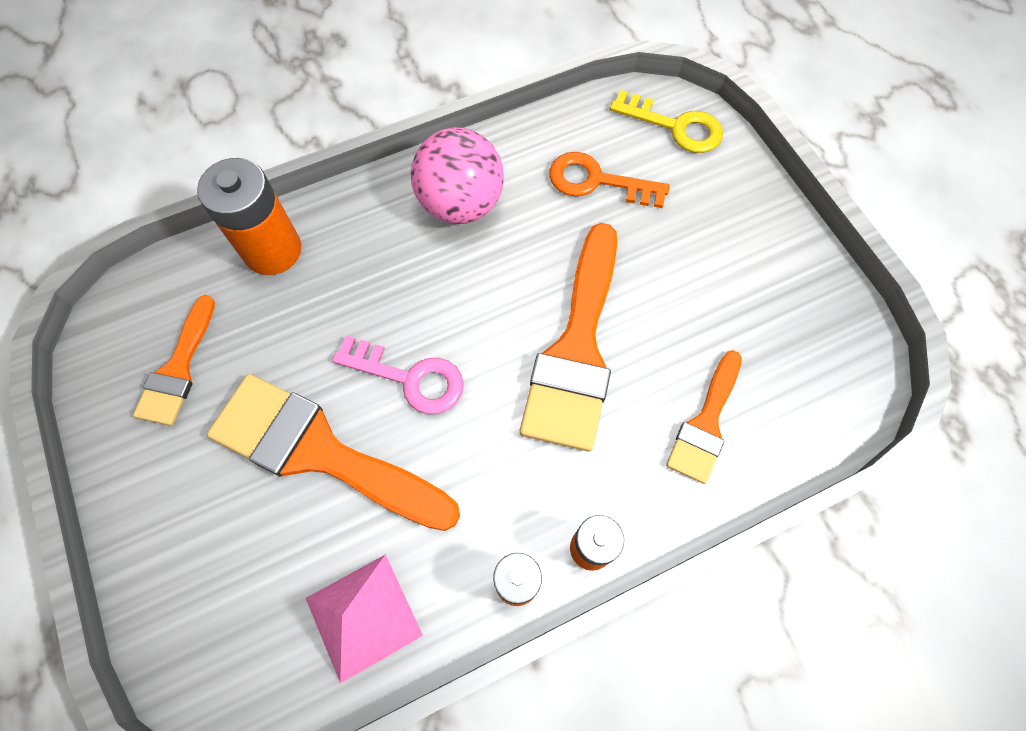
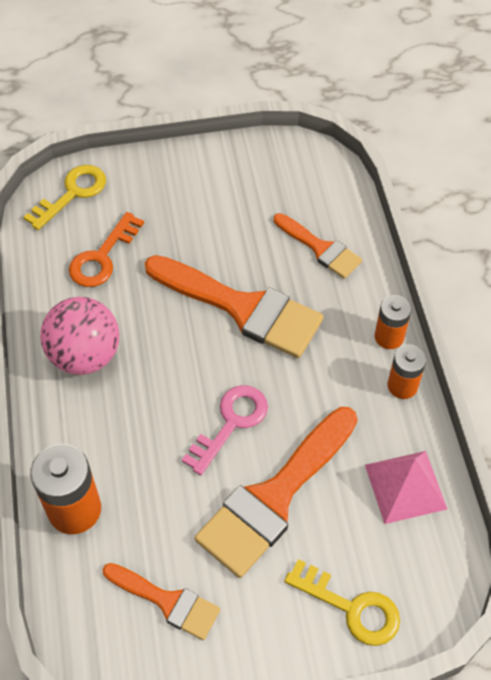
camera: 75 degrees left, 10 degrees down
none -> yellow key [284,559,400,646]

